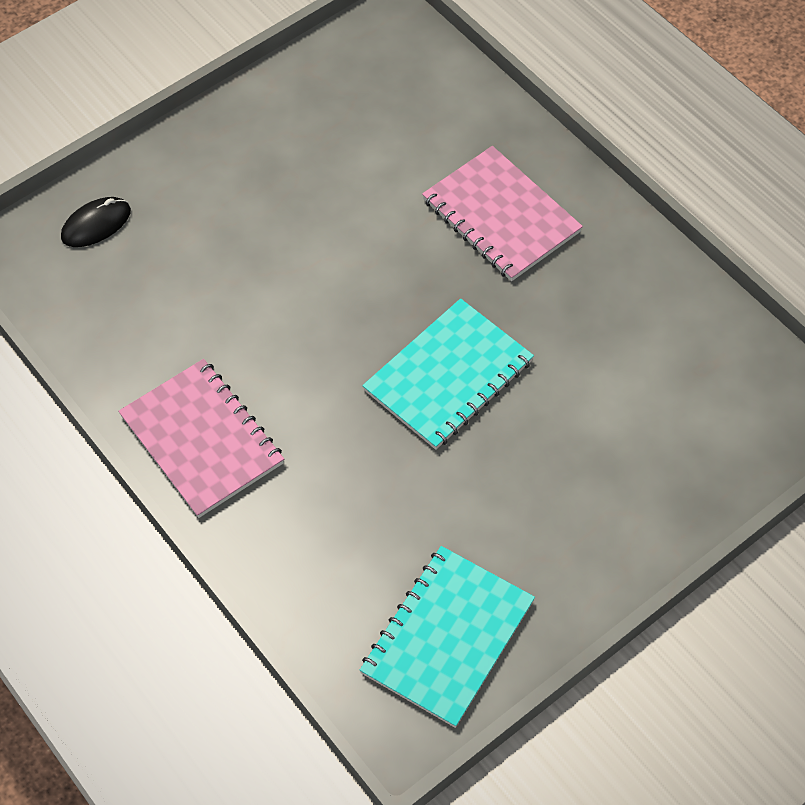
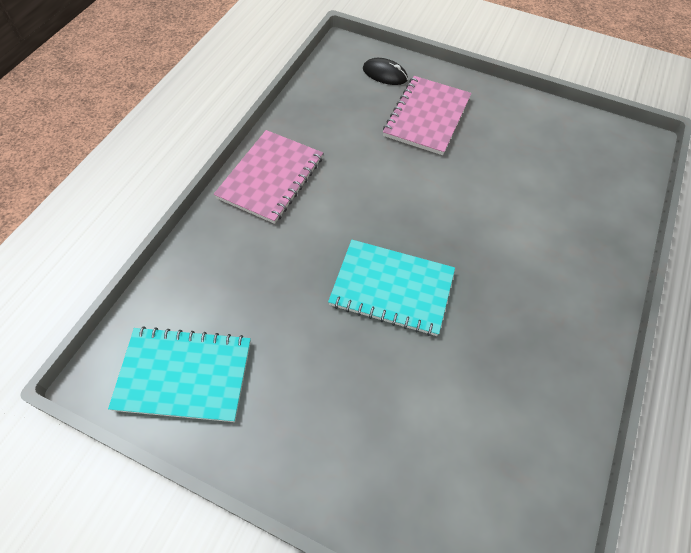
camera: 60 degrees right, 0 degrees up
pink notebook [422,146,583,281] -> pink notebook moved to [383,76,471,155]

